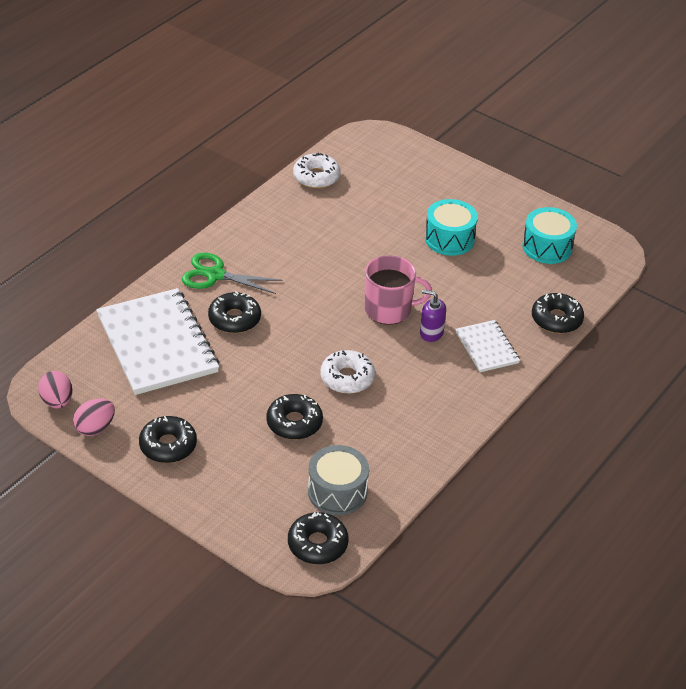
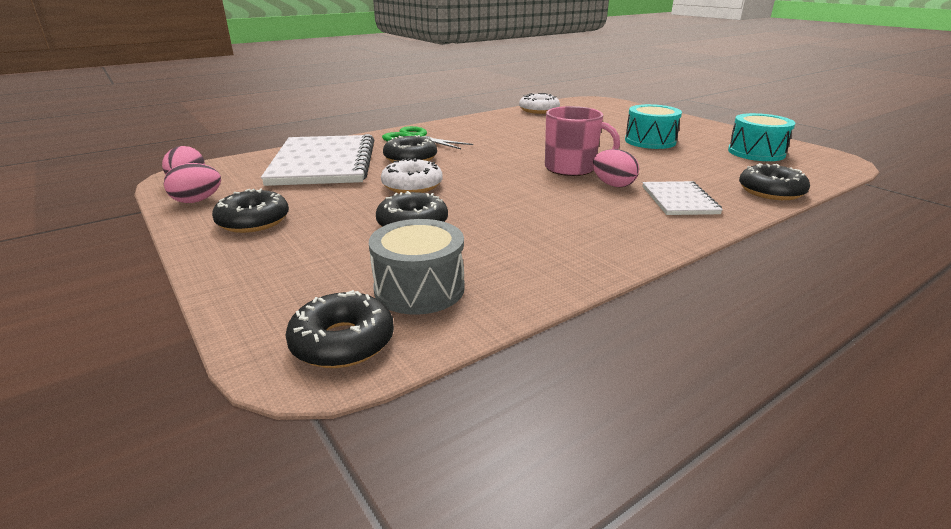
camera: 20 degrees right, 15 degrees down
white donut [320,350,375,394] -> white donut moved to [381,158,443,193]
purple soap dispenser [420,290,446,342] -> pink egg [593,149,639,187]

